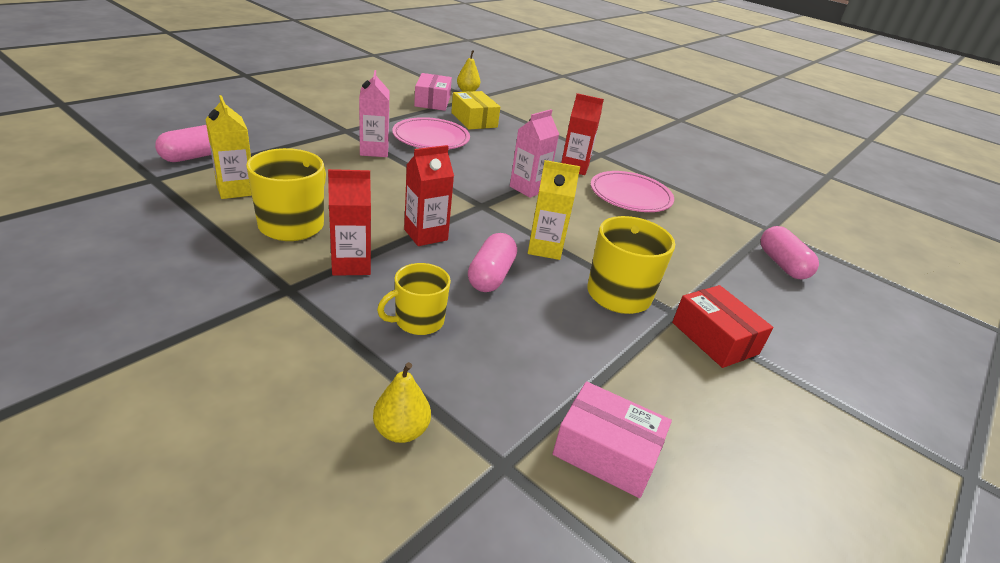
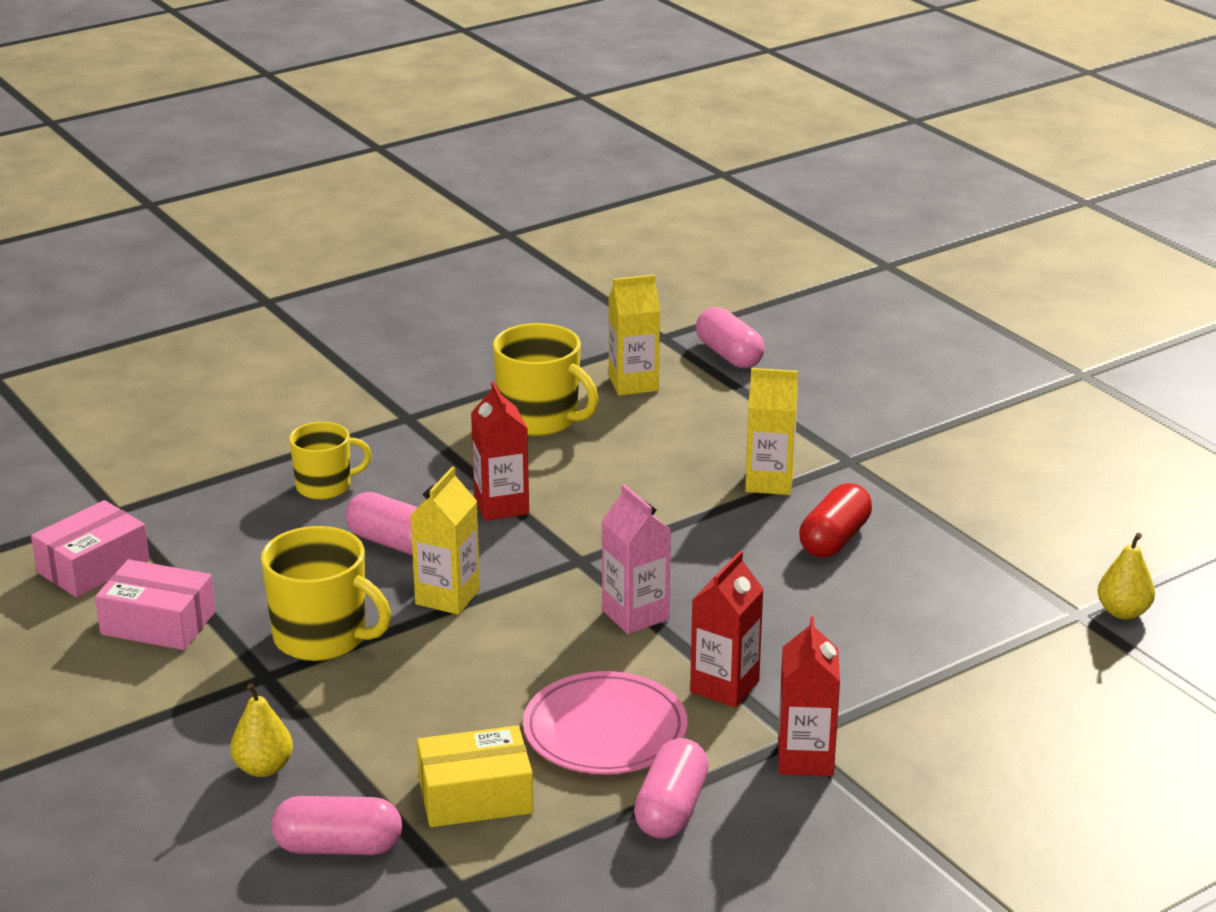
camera: 110 degrees right, 5 degrees down
red carton [328,169,371,276] -> red carton moved to [778,616,840,776]
pink carton [359,70,390,157] -> yellow carton [745,368,798,495]
yellow pear [373,362,431,443] -> yellow pear moved to [230,683,293,777]
yellow mug [377,263,451,335] -> yellow mug turned 90 degrees clockwise [289,422,372,500]
pink plate [392,117,470,149] -> red capsule [799,483,872,557]
pink box [414,73,452,111] -> pink box moved to [95,559,215,650]
yellow box [451,91,500,130] -> yellow box moved to [417,725,533,827]
red box [672,285,773,368] -> none
none -> pink capsule [634,738,709,839]

